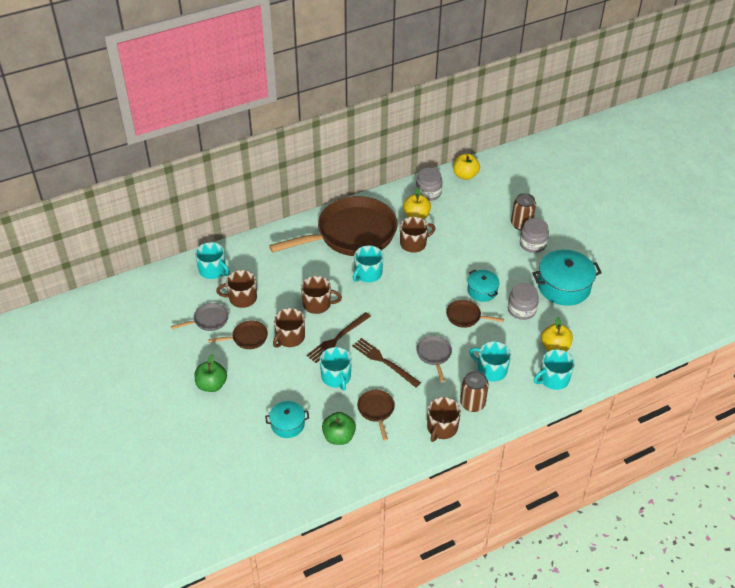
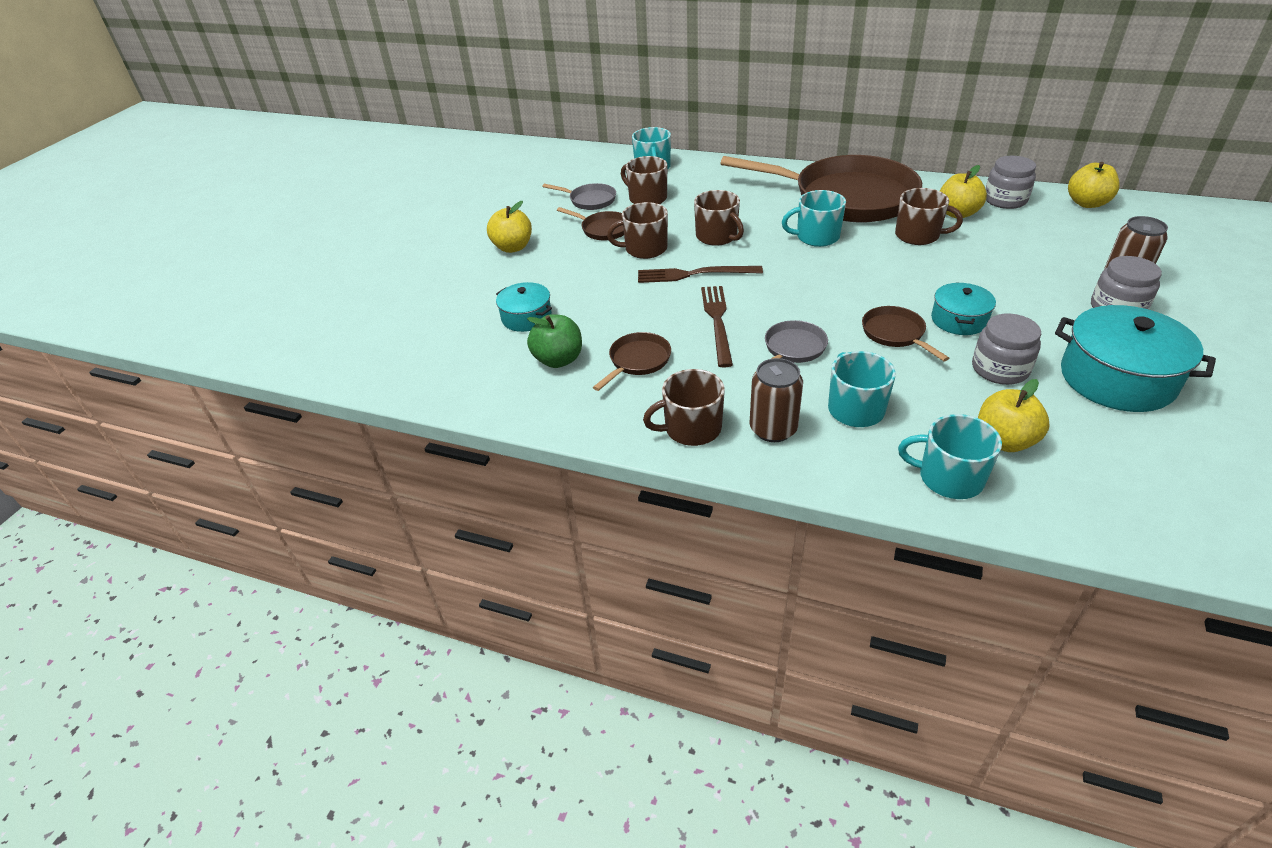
camera: 50 degrees right, 5 degrees down
green apple [195,354,227,392] -> yellow apple [487,201,532,253]
turquoise mug [320,347,352,390] -> none

